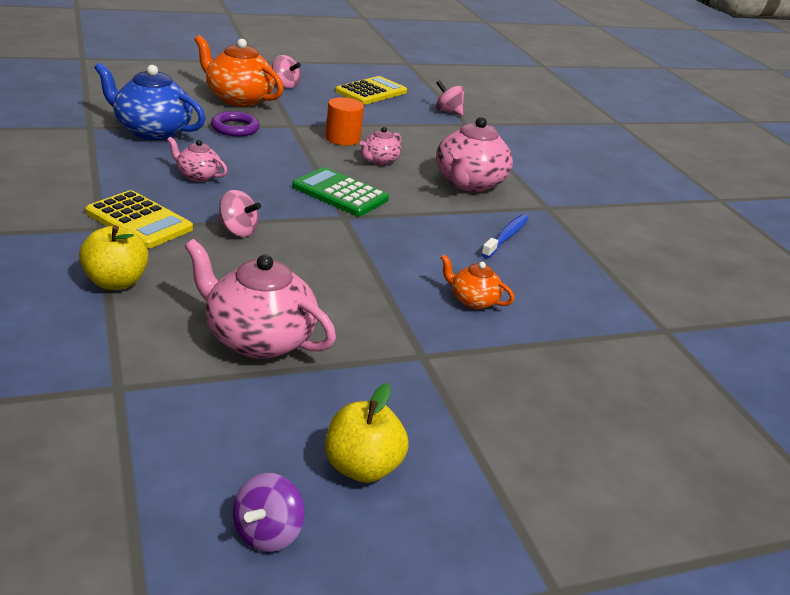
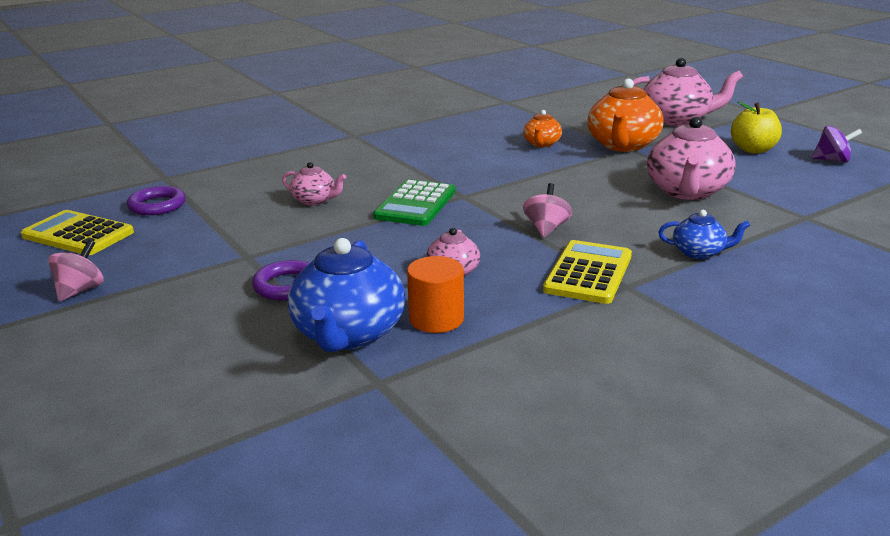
camera: 100 degrees left, 5 degrees down
yellow apple [79,225,149,290] -> blue teapot [658,210,750,259]
orange teapot [195,35,283,107] -> orange teapot moved to [587,78,664,152]
orange cylinder [325,97,364,145] -> orange cylinder moved to [407,256,464,333]
pink spinning top [436,80,464,116] -> none
pink teapot [436,117,513,192] -> pink teapot moved to [633,58,743,126]
blue toothbrush [481,214,528,258] -> none
none -> purple ring [127,186,186,215]

